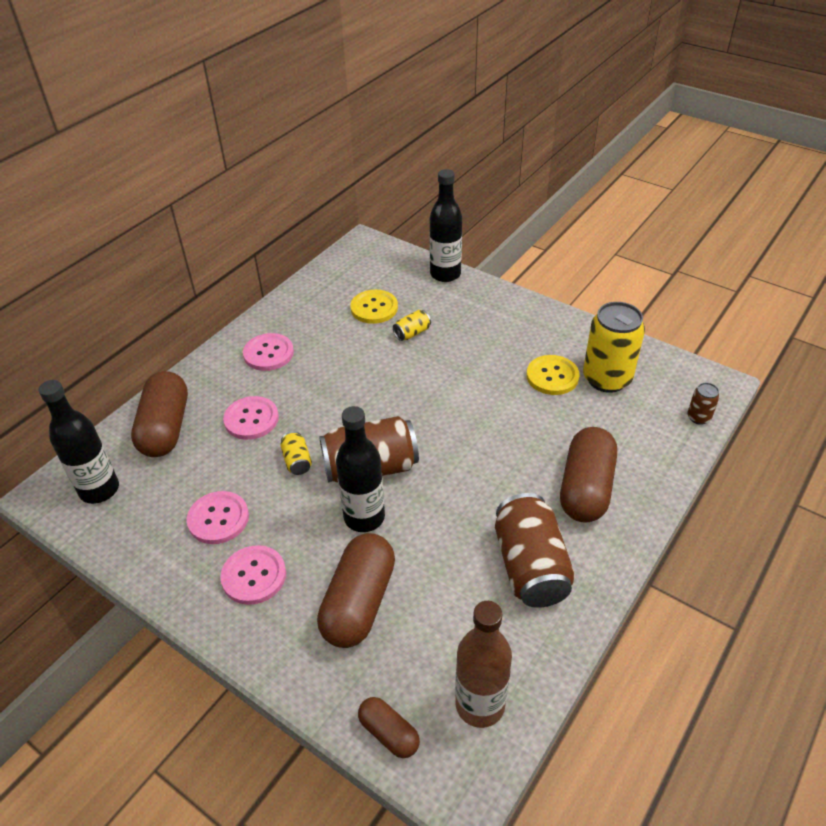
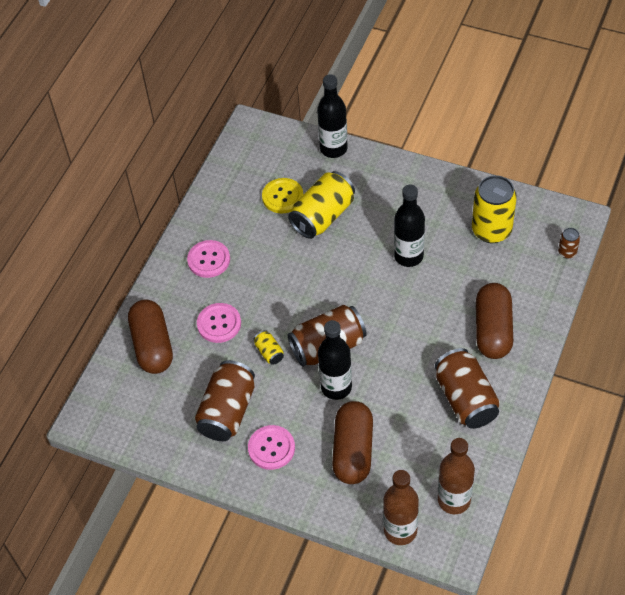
camera: 10 degrees left, 10 degrees up
black bottle [39,380,119,504] -> black bottle moved to [394,185,425,267]
pink button [186,491,249,544] -> brown can [195,360,255,441]
brown capsule [358,697,420,758] -> brown bottle [383,470,419,545]
yellow can [393,310,431,341] -> yellow can [288,171,355,239], size x2.18
yellow button [527,355,580,395] -> none

